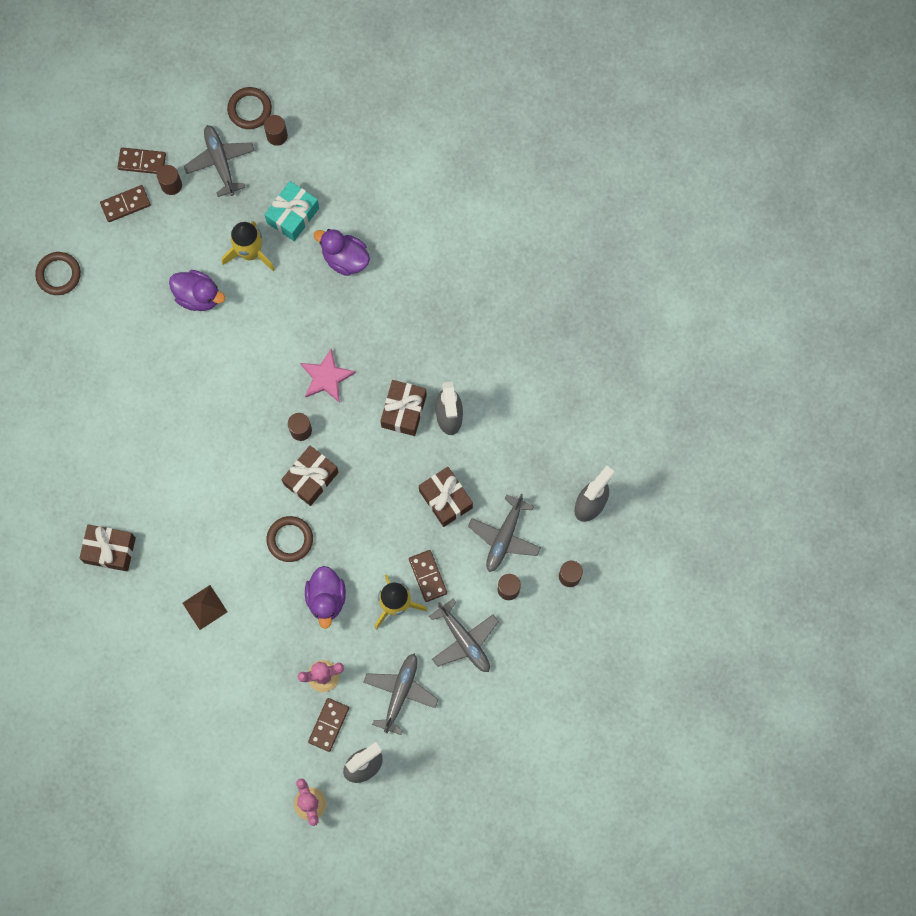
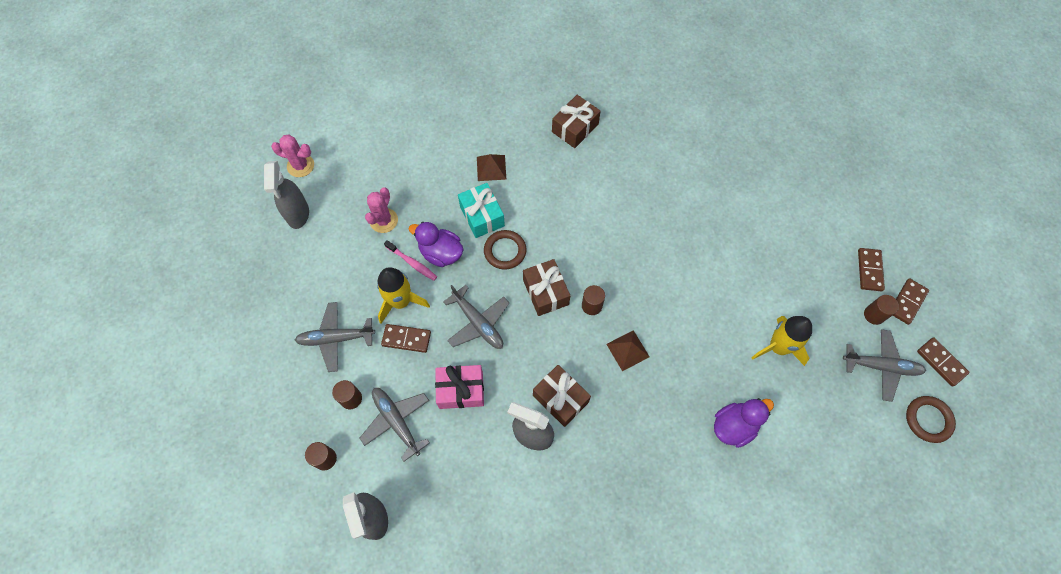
camera: 120 degrees right, 10 degrees down
brown ring [35,252,81,295] -> none
purple duck [169,270,225,311] -> none
brown cylinder [264,115,288,146] -> none
turquoise gift [264,181,319,241] -> turquoise gift moved to [458,183,505,238]
pink star [300,349,356,403] -> brown pyramid [606,330,650,371]
brown domino [308,698,349,752] -> brown domino moved to [917,337,970,387]
grey plane [363,654,439,735] -> grey plane moved to [443,285,509,349]
brown gift [419,467,473,527] -> pink gift [435,365,484,409]
none -> pink toothbrush [384,240,437,281]

